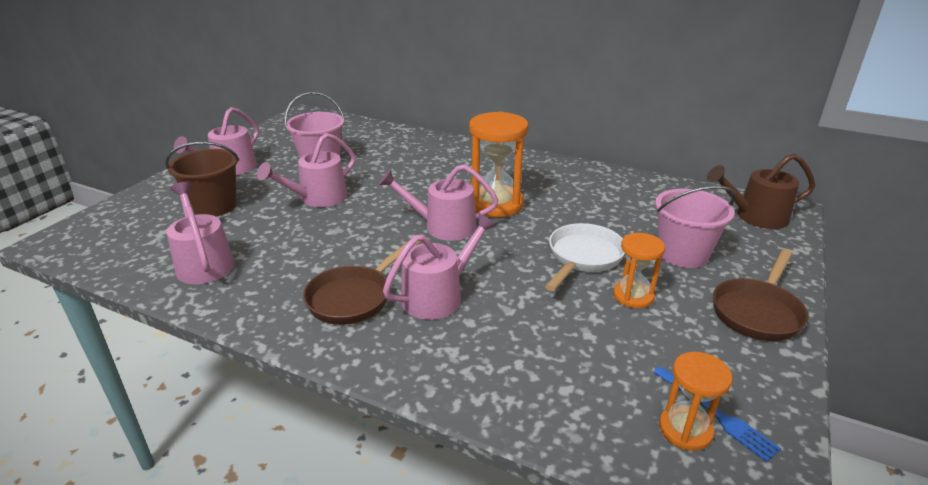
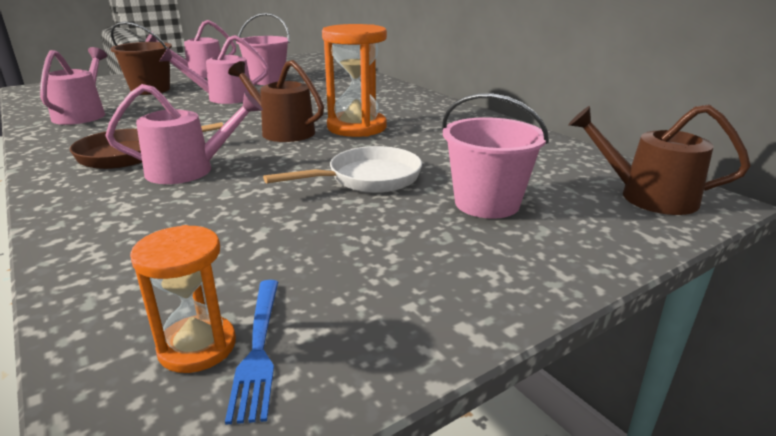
camera: 30 degrees right, 5 degrees down
pink watering can [379,164,498,241] -> brown watering can [228,60,324,142]
orange hourglass [613,233,665,308] -> none
brown pan [713,249,809,341] -> none

